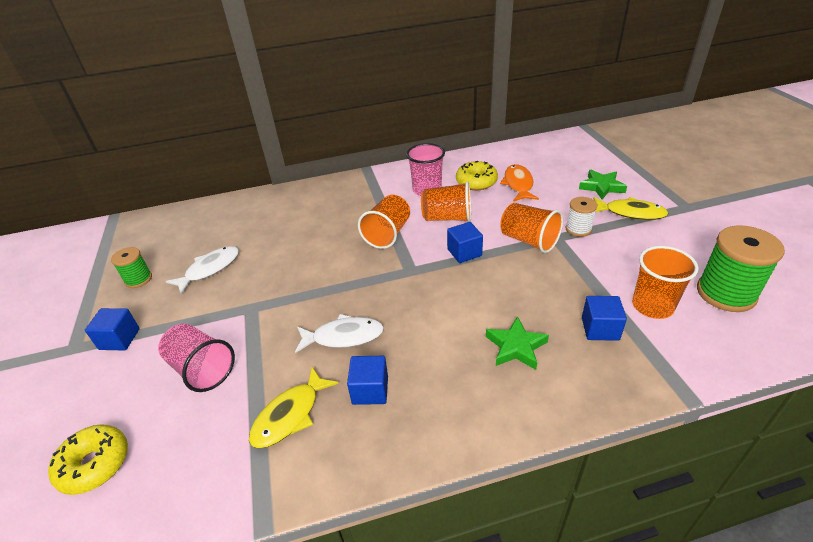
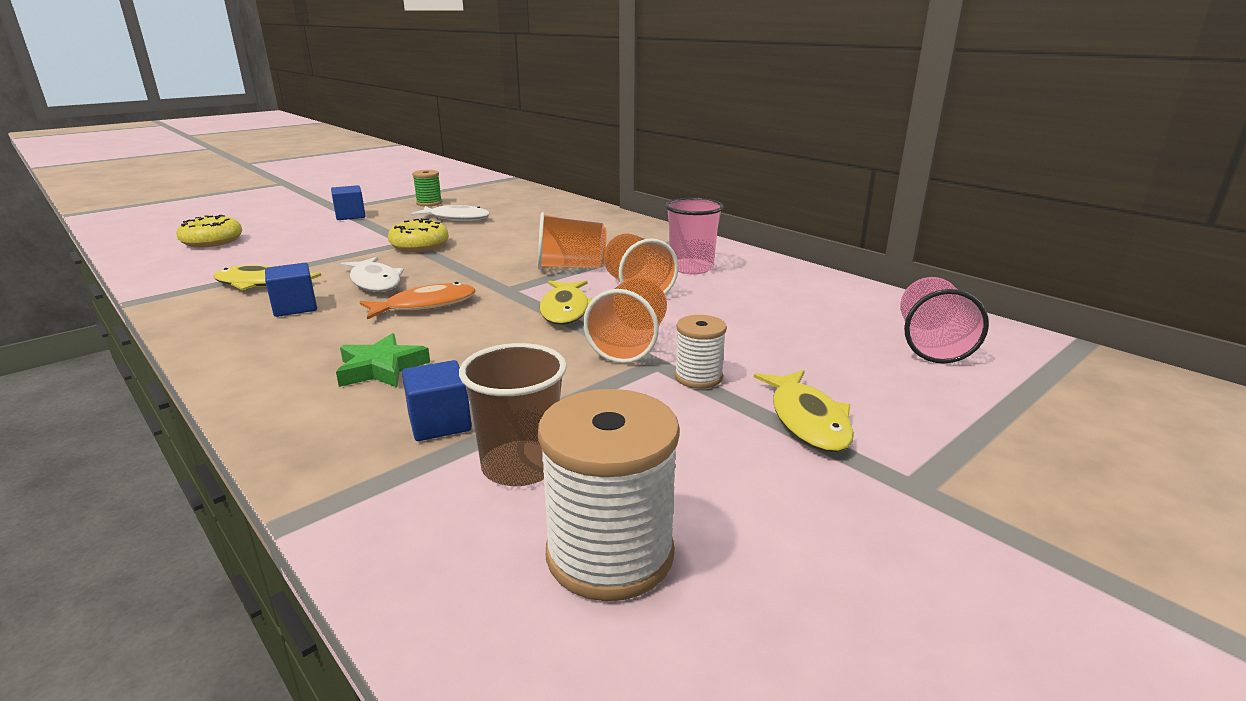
camera: 60 degrees right, 15 degrees down
pink cup [158,324,235,392] -> pink cup moved to [900,277,989,364]
blue cube [447,222,483,263] -> yellow fish [540,280,593,325]
yellow donut [456,161,498,190] -> yellow donut moved to [388,218,449,252]
orange fish [500,164,539,201] -> orange fish moved to [360,282,475,319]
green star [579,170,627,200] -> none
orange cup [632,246,699,319] -> brown cup [459,343,567,486]
green spool [697,226,785,312] -> white spool [538,389,680,601]

